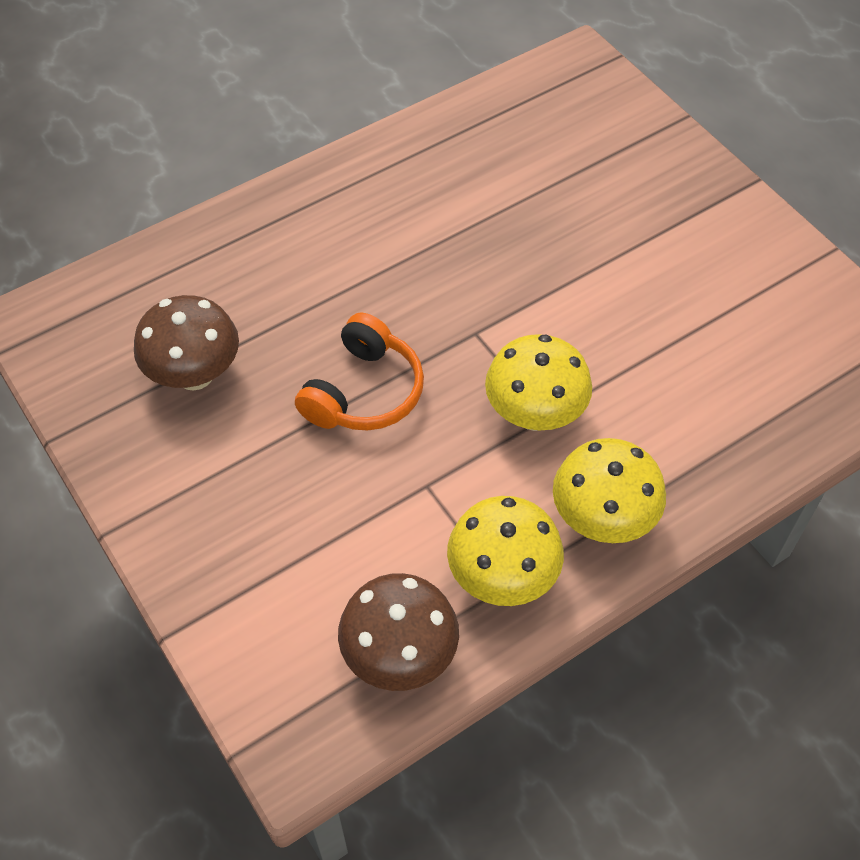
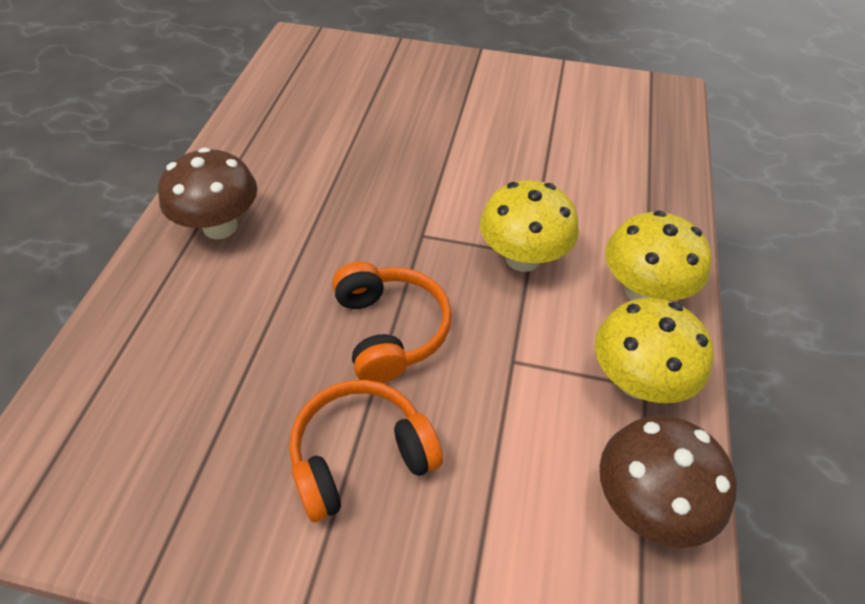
camera: 45 degrees left, 5 degrees down
brown mushroom [134,295,239,391] -> brown mushroom moved to [158,147,257,239]
none -> orange headphones [289,380,443,522]

